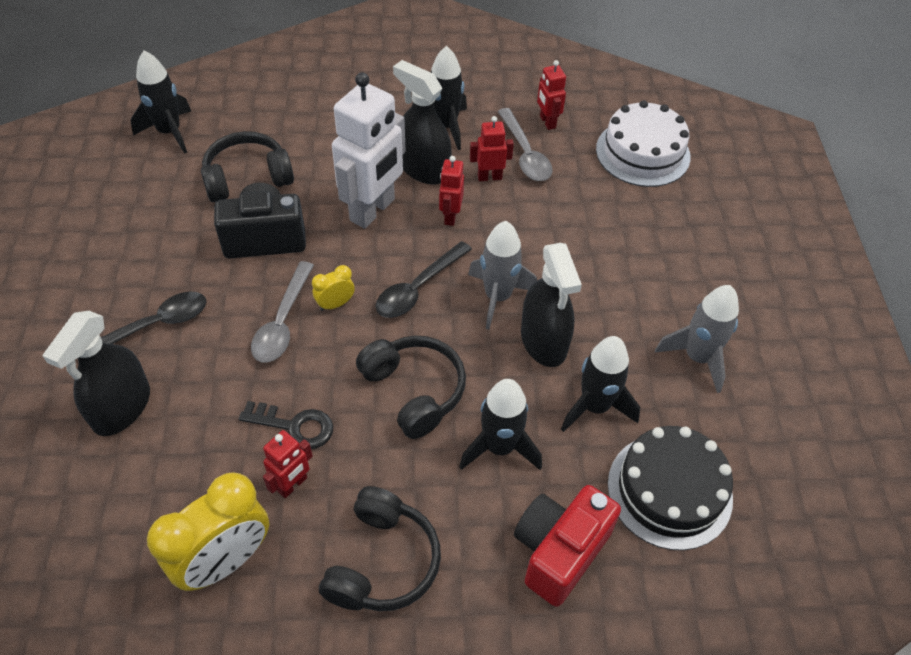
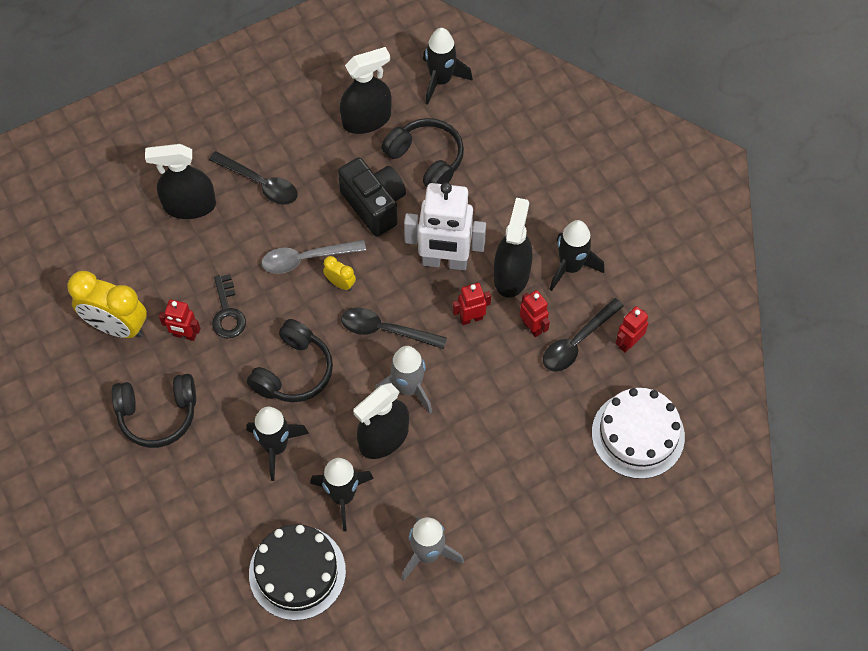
camera: 65 degrees right, 10 degrees up
grey spoon [498,108,552,181] -> black spoon [543,298,624,372]
red camera [514,485,621,607] -> none
none -> black spray bottle [340,47,392,134]

